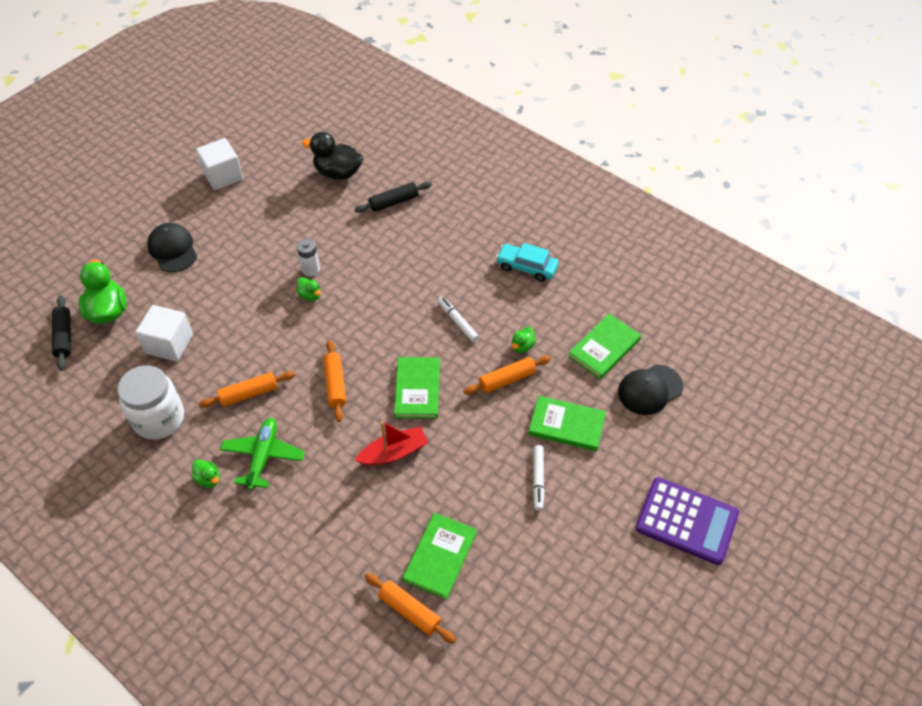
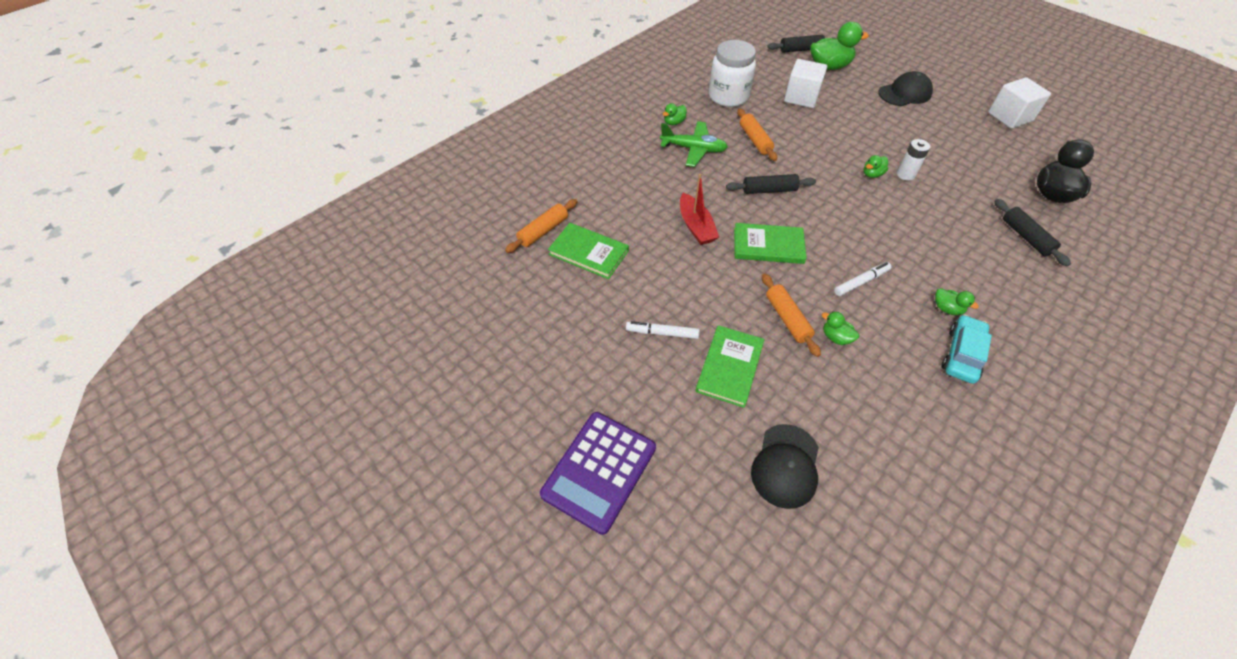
camera: 95 degrees right, 0 degrees up
orange rolling pin [323,340,346,422] -> black rolling pin [726,174,816,194]
green book [568,314,641,379] -> none
black cap [618,364,683,415] -> black cap turned 135 degrees counterclockwise [751,424,819,509]
none -> green duck [935,288,979,315]

